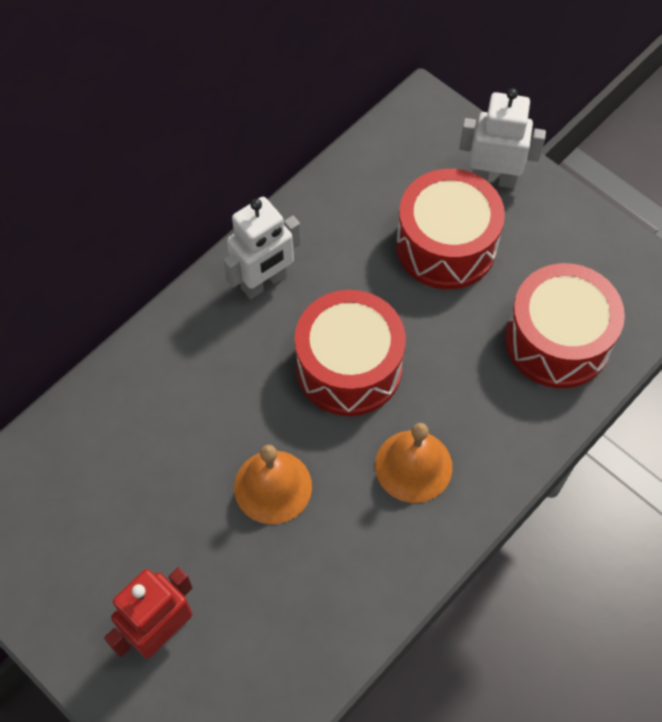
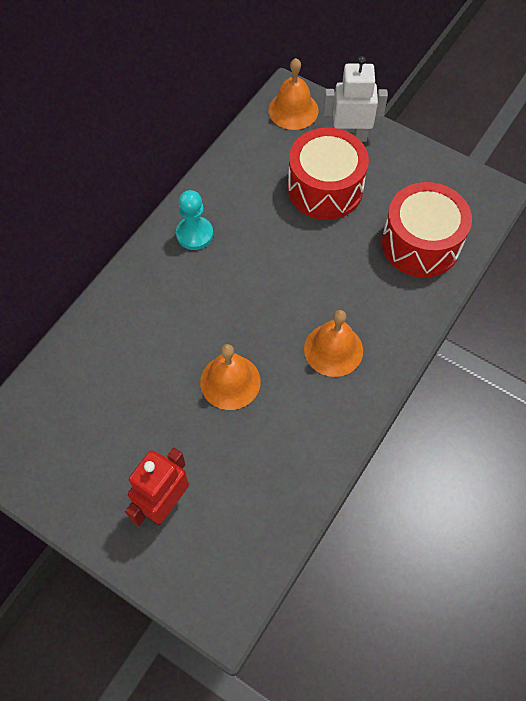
camera: 10 degrees left, 0 degrees up
white robot [223,197,301,299] -> turquoise pawn [176,190,213,250]
red drum [295,290,406,416] -> none
none -> orange bell [268,58,319,130]

